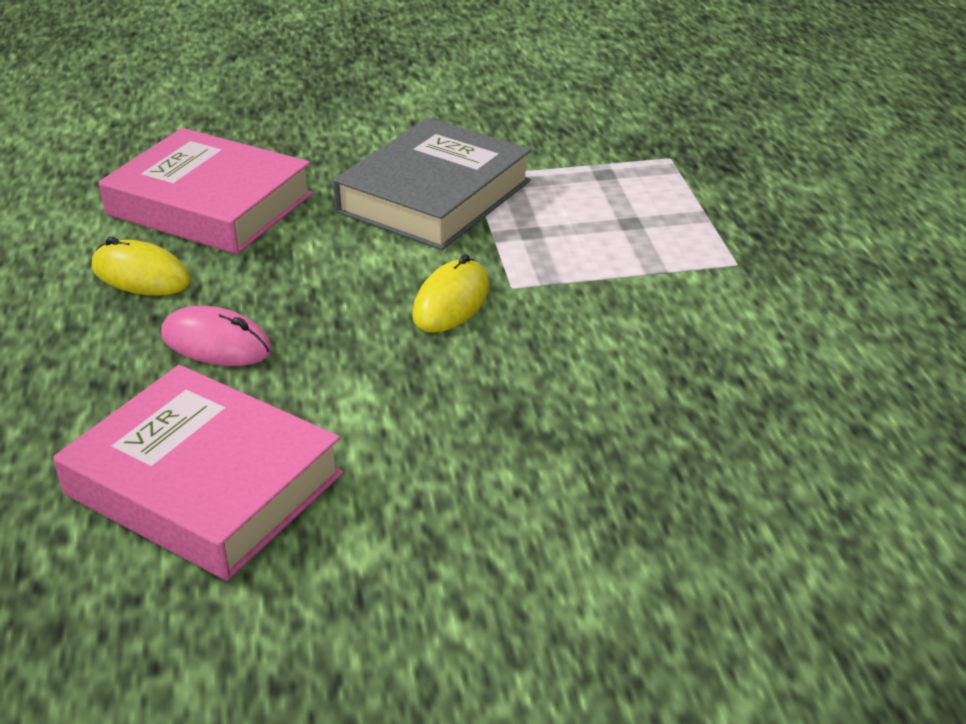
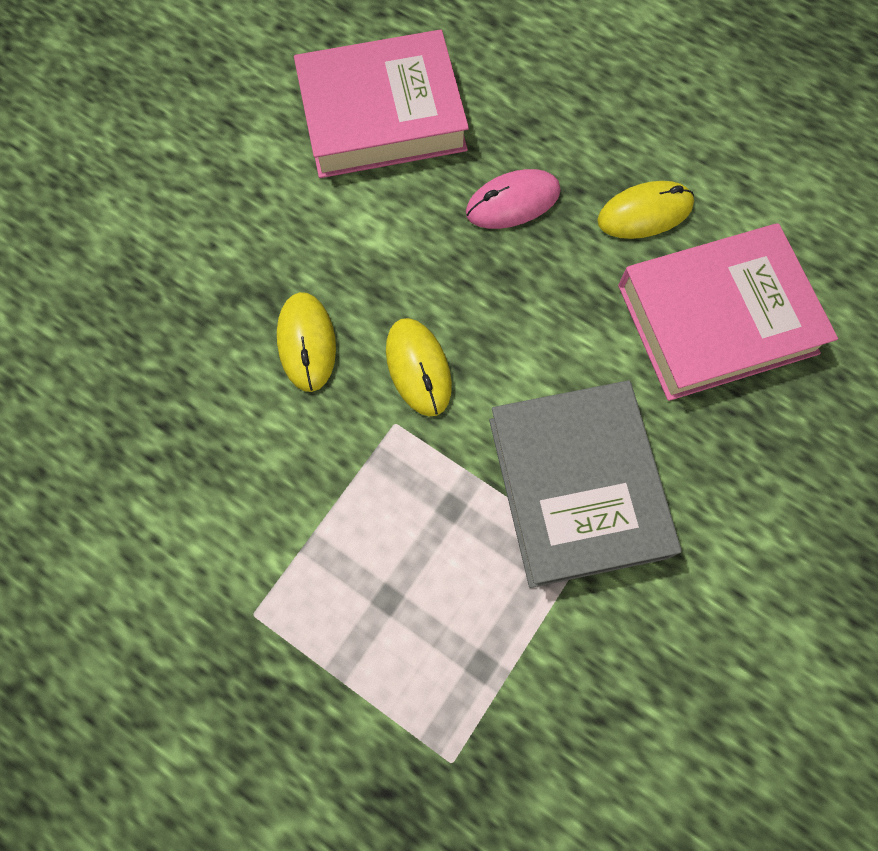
camera: 135 degrees right, 35 degrees up
none -> yellow mouse [277,292,336,392]

